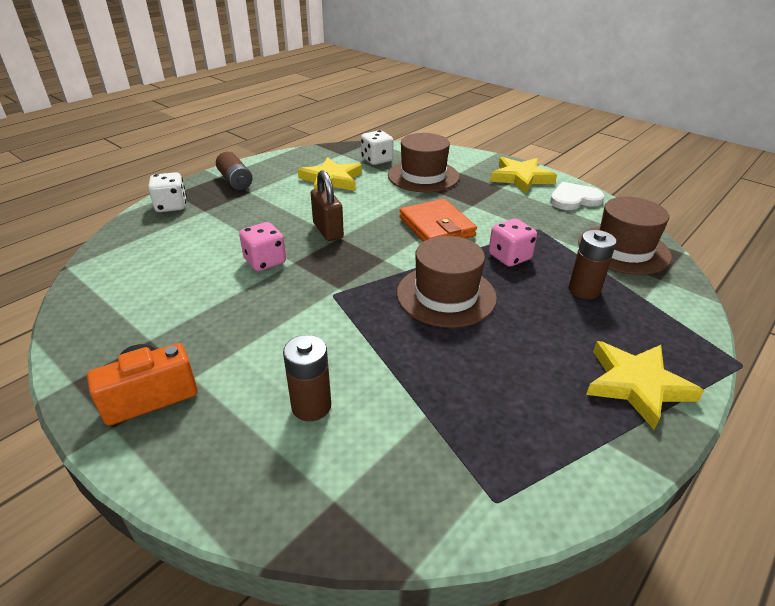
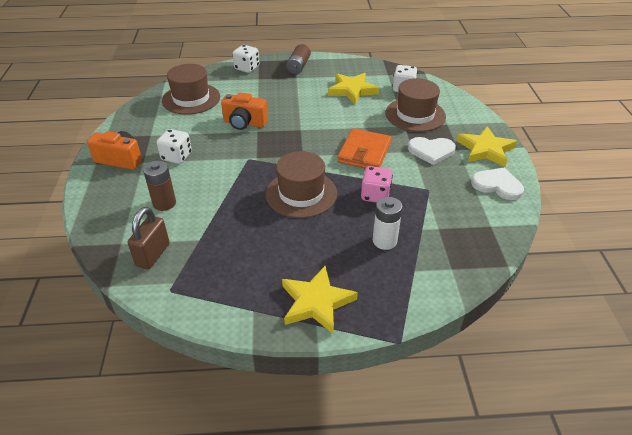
camera: 45 degrees right, 5 degrees up
pink dice [239,222,286,271] -> orange camera [221,92,268,130]
brown padlock [311,170,344,241] -> brown padlock moved to [128,207,170,270]
brown battery [569,230,617,299] -> white battery [373,197,402,250]
brown hat [578,197,672,275] -> brown hat moved to [162,64,220,115]
none -> white dice [157,129,192,164]
none -> white heart [408,137,456,165]

